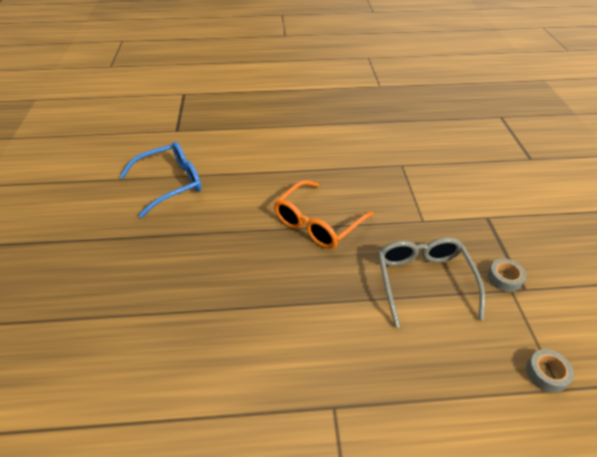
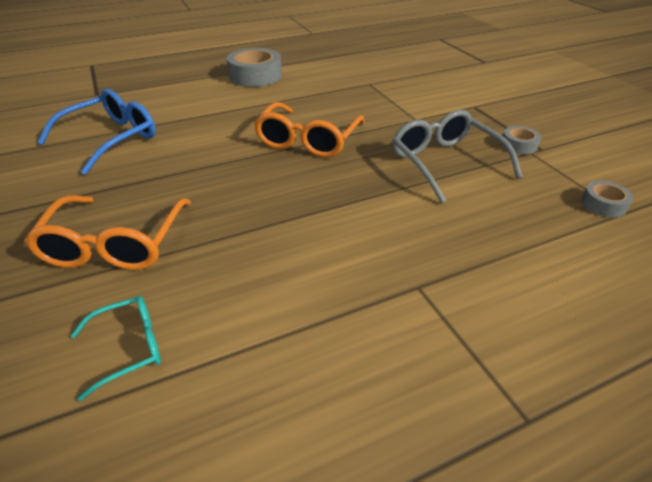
camera: 20 degrees left, 5 degrees down
none -> orange glasses [24,196,191,270]
none -> turquoise glasses [71,296,161,401]
none -> grey tape [226,48,282,87]

